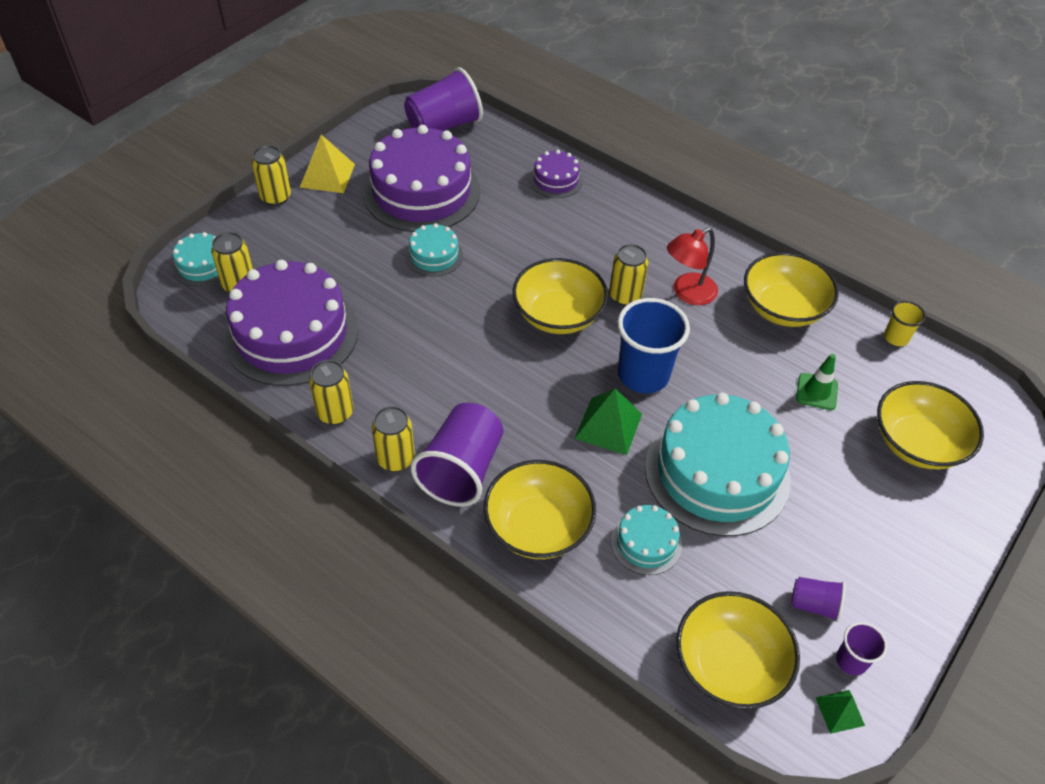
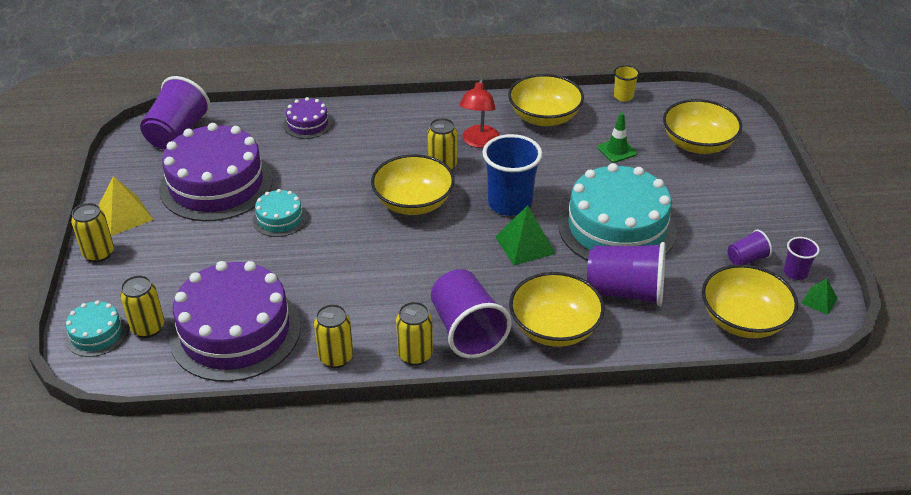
camera: 40 degrees left, 10 degrees down
turquoise cake [611,505,682,575] -> purple cup [587,242,666,306]

